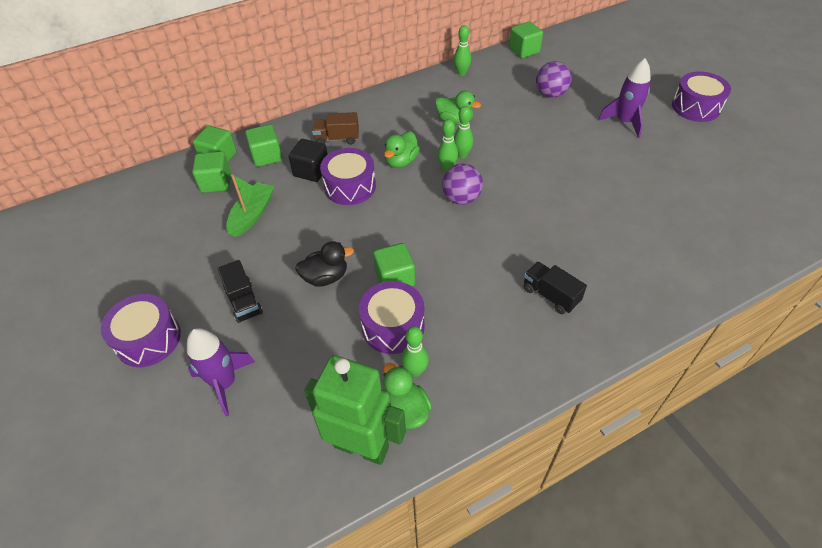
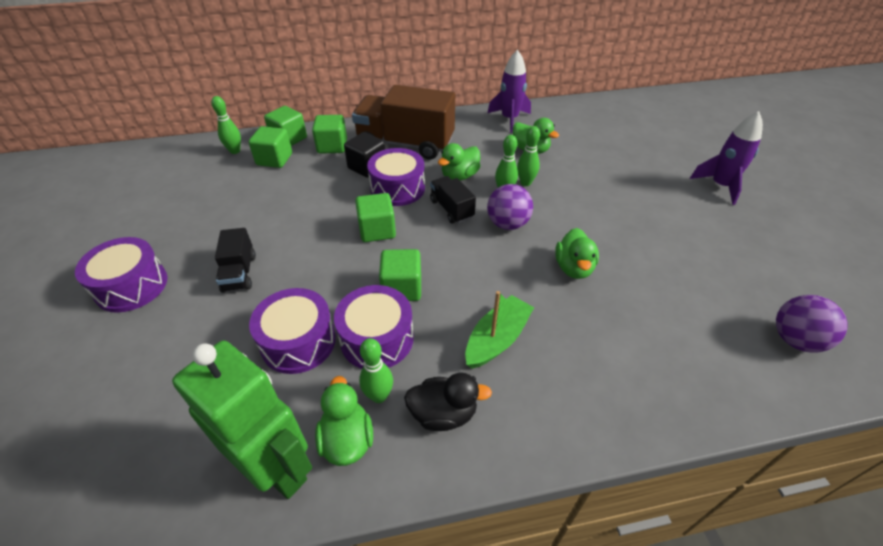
camera: 15 degrees right, 5 degrees down
purple rocket [187,328,255,417] -> purple rocket moved to [487,50,531,133]
green boat [226,174,274,237] -> green boat moved to [465,291,534,369]
black duck [295,241,354,287] -> black duck moved to [404,372,492,431]
brown truck [312,112,359,145] -> brown truck [352,85,455,159], size x2.04
green bowling pin [454,25,471,76] -> green bowling pin moved to [211,96,241,154]
green cube [509,22,543,58] -> green cube moved to [355,193,396,242]
black truck [523,261,587,314] -> black truck moved to [430,176,476,224]
purple ball [536,61,571,98] -> purple ball moved to [776,295,848,352]
purple drum [672,71,731,122] -> purple drum moved to [249,288,336,374]
none -> green duck [555,228,599,279]

